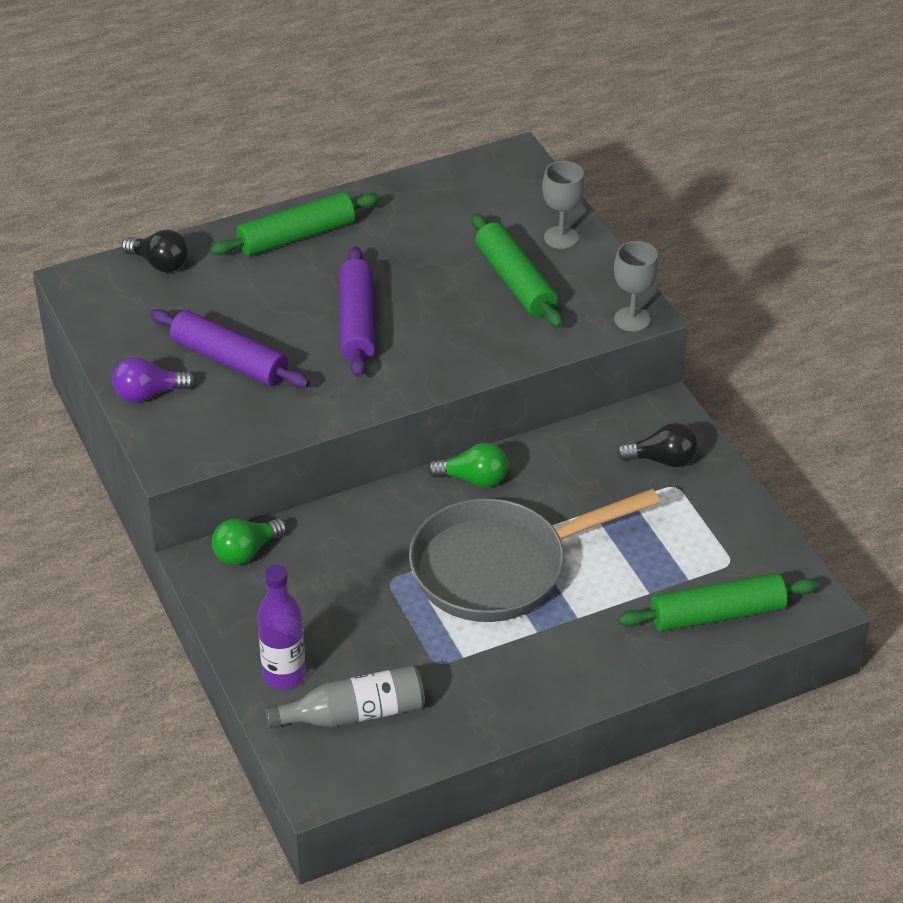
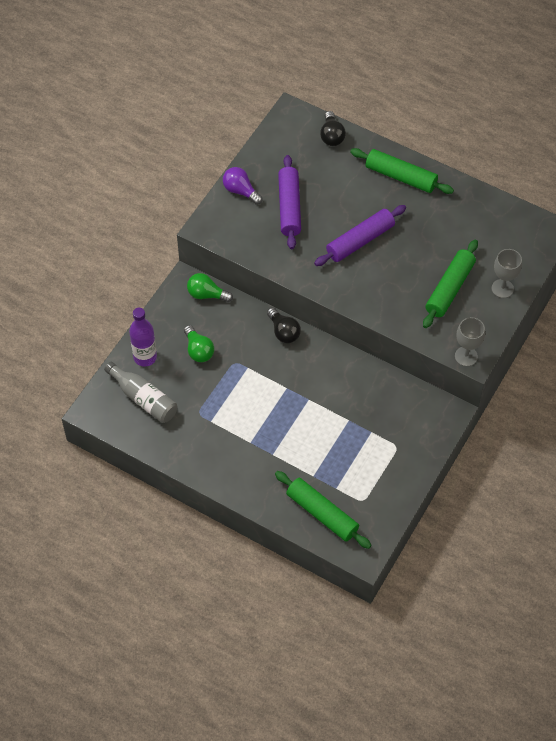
camera: 55 degrees right, 15 degrees up
grey pan [409,489,660,622] -> none
green light bulb [428,443,508,488] -> green light bulb moved to [184,325,214,362]
black light bulb [616,423,698,467] -> black light bulb moved to [267,308,301,343]

